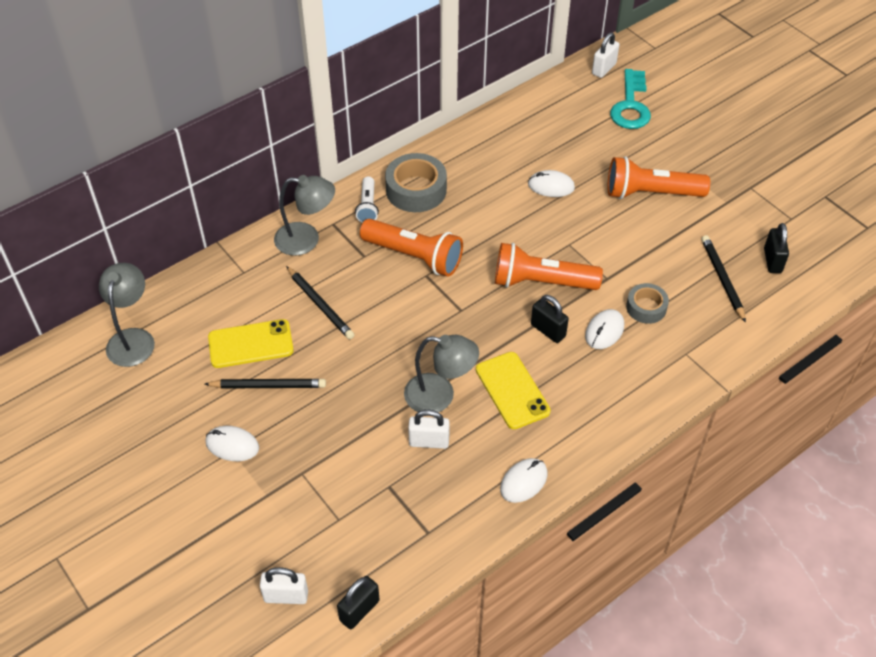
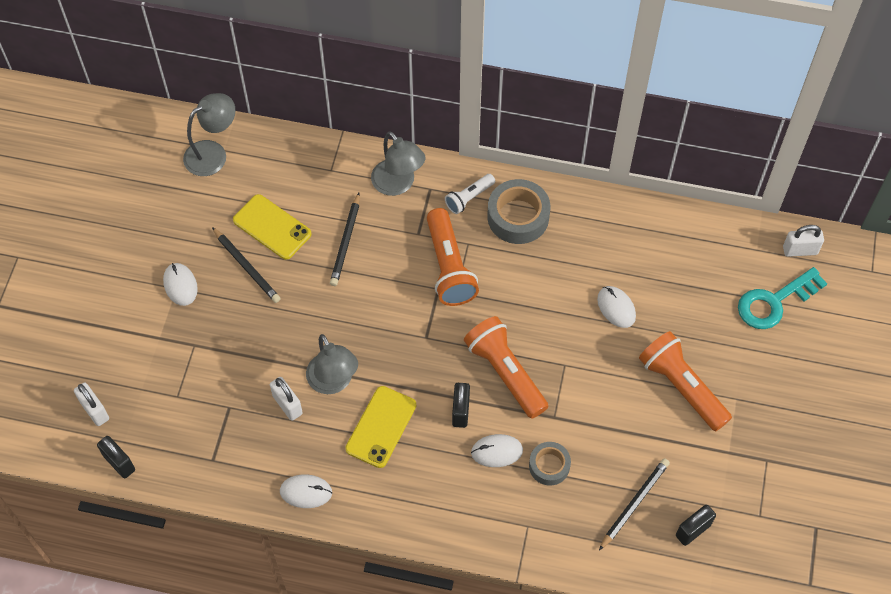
camera: 50 degrees right, 10 degrees up
black padlock [337,576,380,630] -> black padlock turned 45 degrees clockwise [97,436,135,479]

